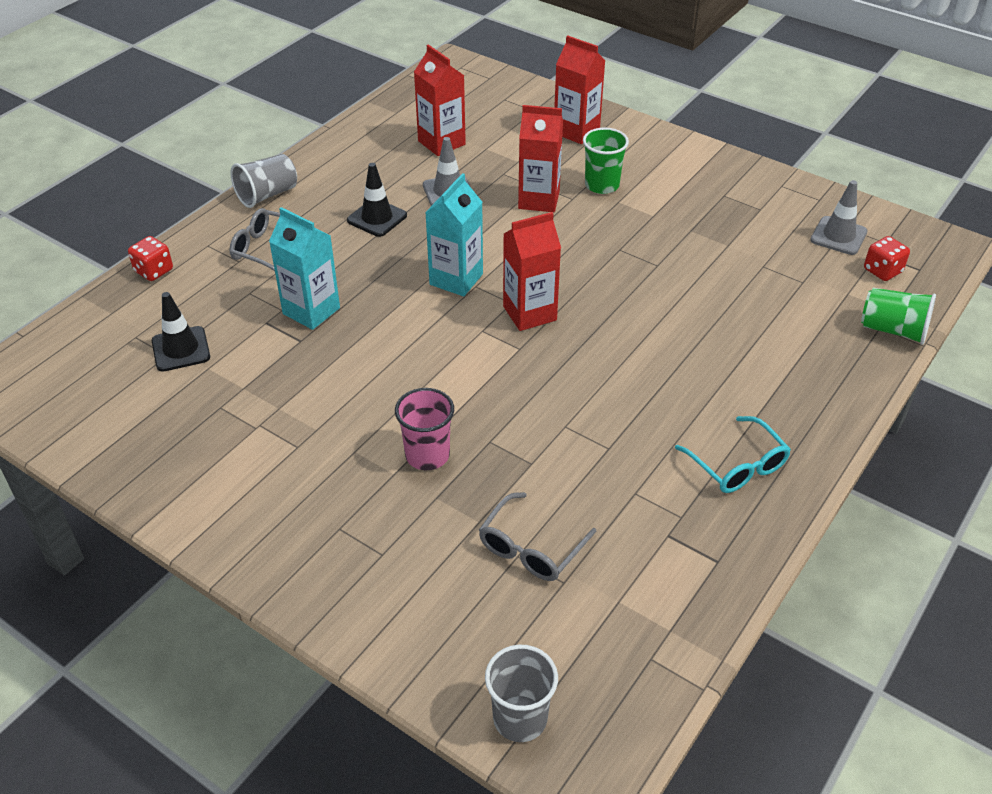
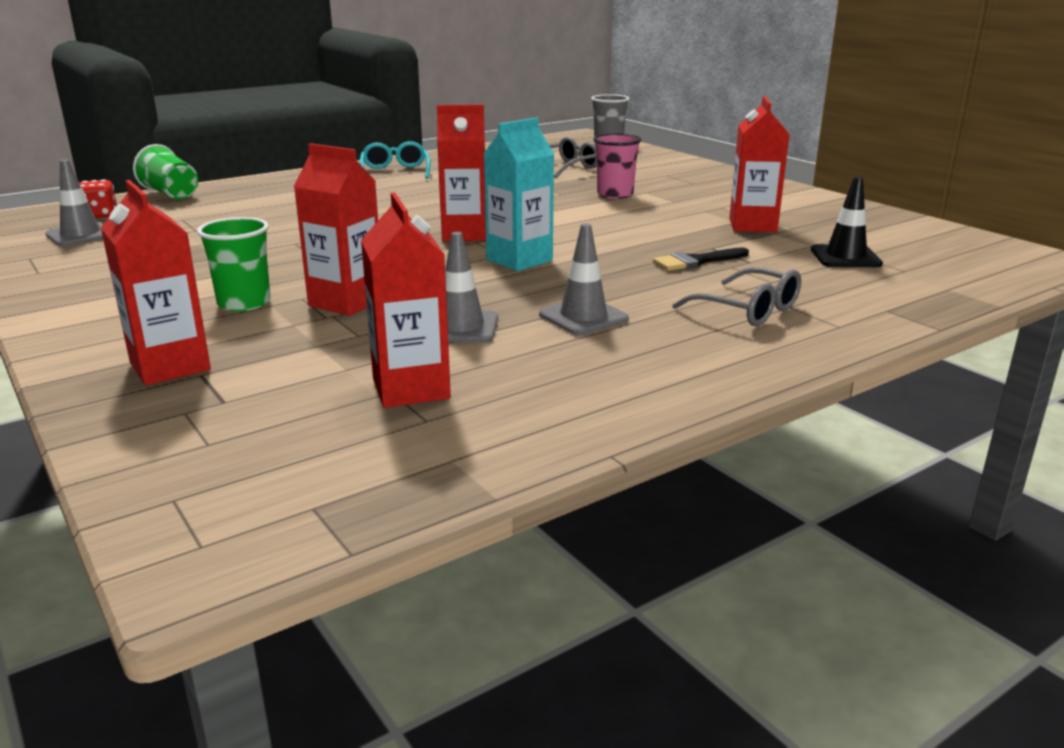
camera: 160 degrees left, 20 degrees down
red dice [128,236,173,281] -> none
grey cup [231,154,297,208] -> none
turquoise carton [269,207,340,330] -> black brush [653,247,749,271]
black traffic cone [347,163,407,237] -> grey traffic cone [539,223,629,335]
none -> red carton [729,96,790,232]

